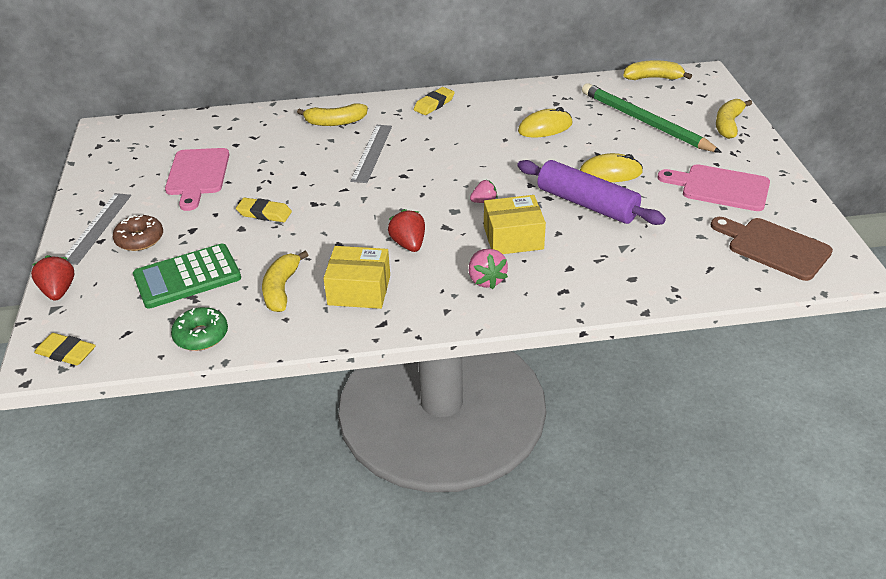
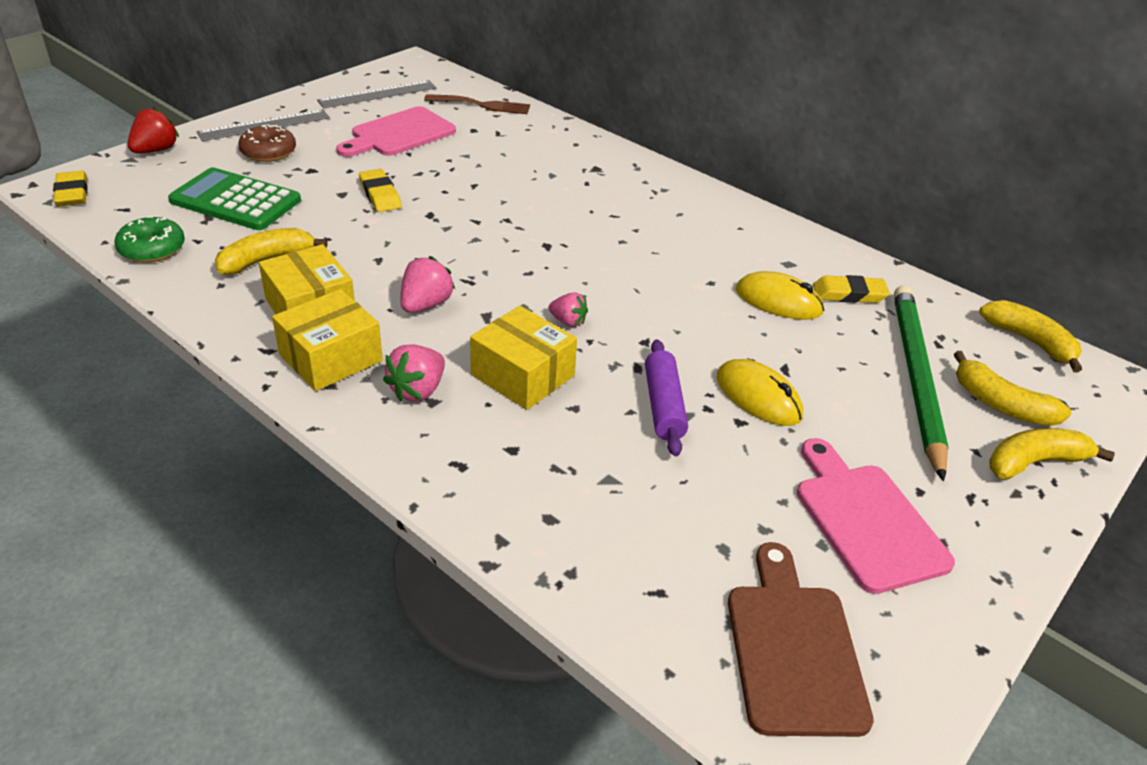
camera: 45 degrees right, 0 degrees up
yellow banana [297,104,368,126] -> yellow banana moved to [954,351,1072,426]
grey ruler [350,125,392,183] -> grey ruler moved to [317,80,436,108]
red strawberry [388,209,425,252] -> pink strawberry [401,256,455,313]
yellow eraser [414,87,455,115] -> yellow eraser moved to [813,275,890,303]
purple rolling pin [517,160,666,225] -> purple rolling pin [645,339,688,456], size x0.63
none -> yellow box [272,289,383,391]
none -> brown fork [424,94,530,114]

